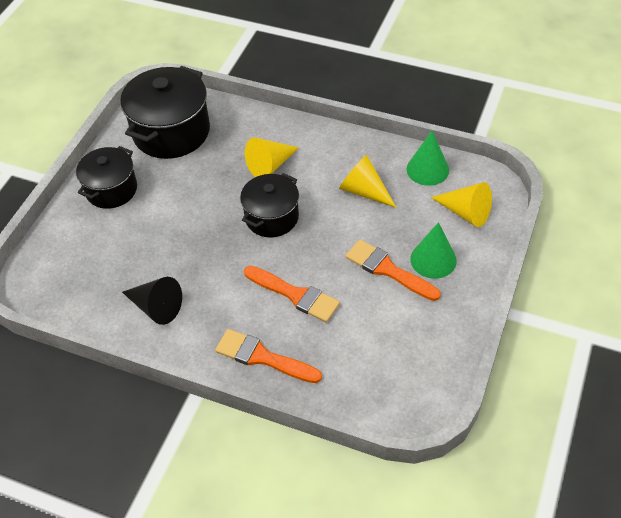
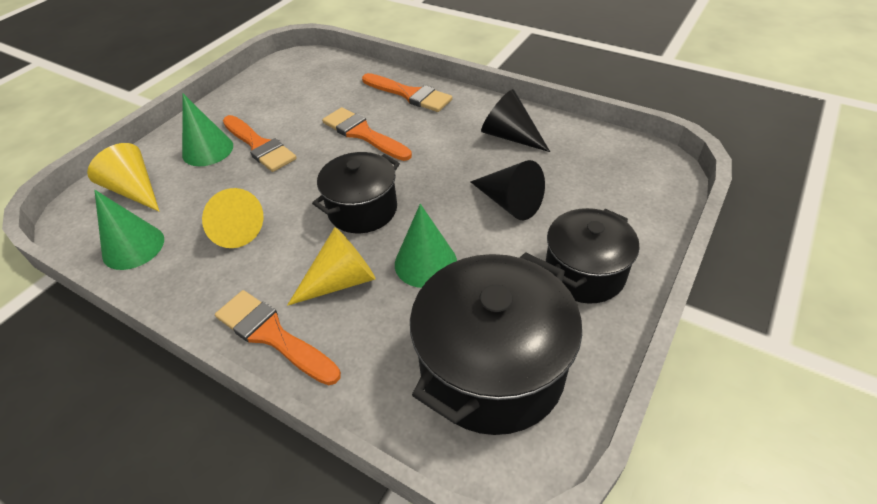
camera: 170 degrees left, 5 degrees down
none -> orange brush [215,290,341,385]
none -> green cone [395,204,457,288]
none -> black cone [470,160,545,220]

